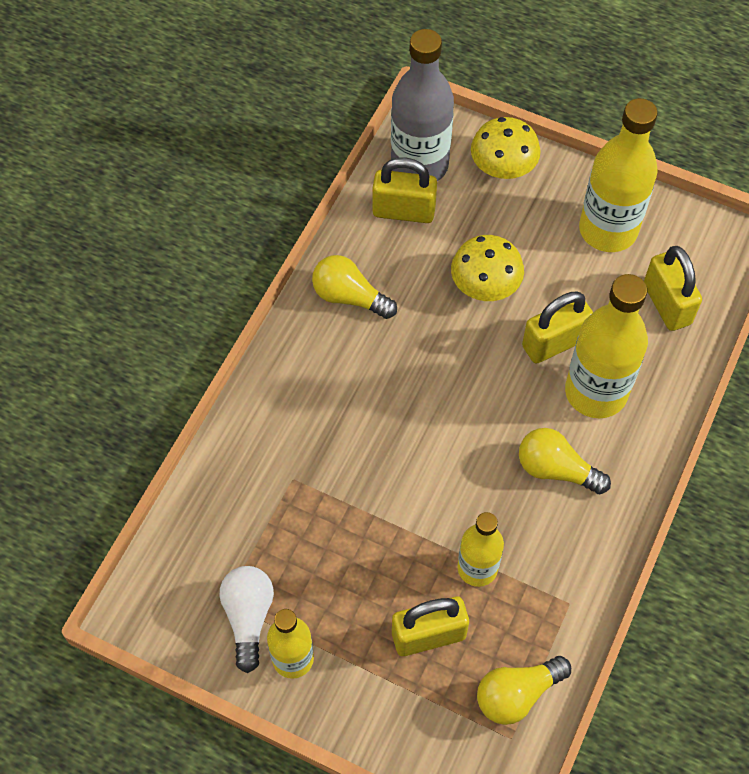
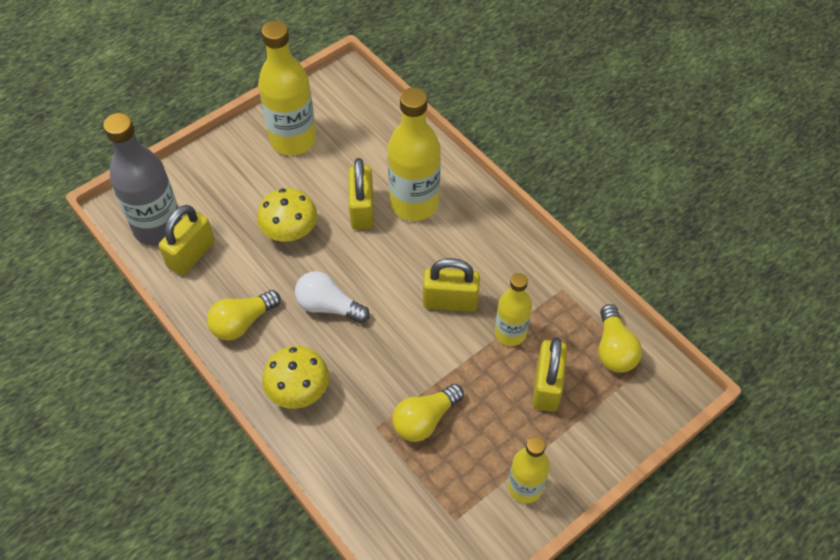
camera: 65 degrees left, 5 degrees down
white light bulb [219,566,274,673] -> white light bulb moved to [295,271,370,323]
yellow mushroom [471,117,540,179] -> yellow mushroom moved to [262,346,329,409]
yellow light bulb [519,428,611,494] -> yellow light bulb moved to [392,384,464,442]
yellow padlock [644,246,702,331] -> yellow padlock moved to [423,258,480,312]

